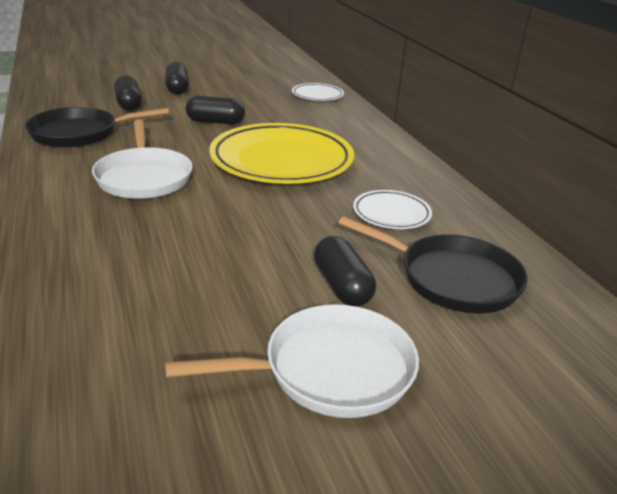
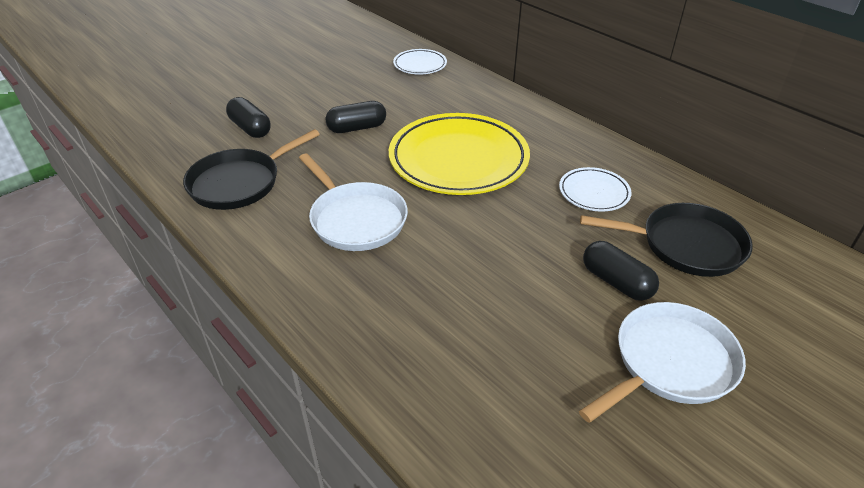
camera: 20 degrees left, 10 degrees up
black capsule [165,62,189,95] -> none

